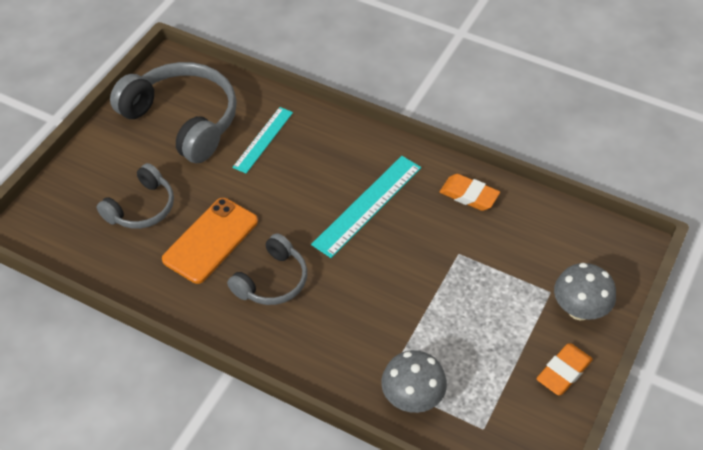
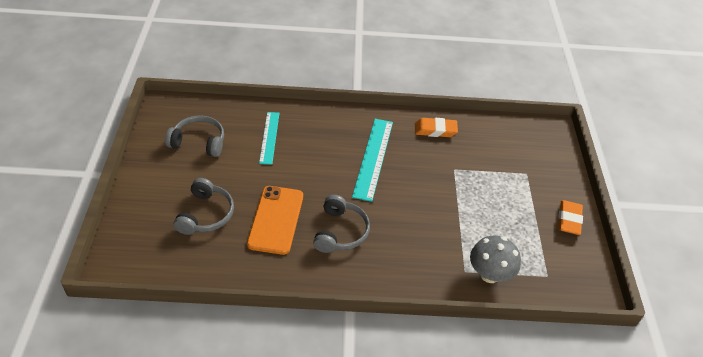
camera: 30 degrees left, 5 degrees down
grey headphones [110,62,237,163] -> grey headphones [165,115,224,157], size x0.57
grey mushroom [554,263,616,320] -> none

